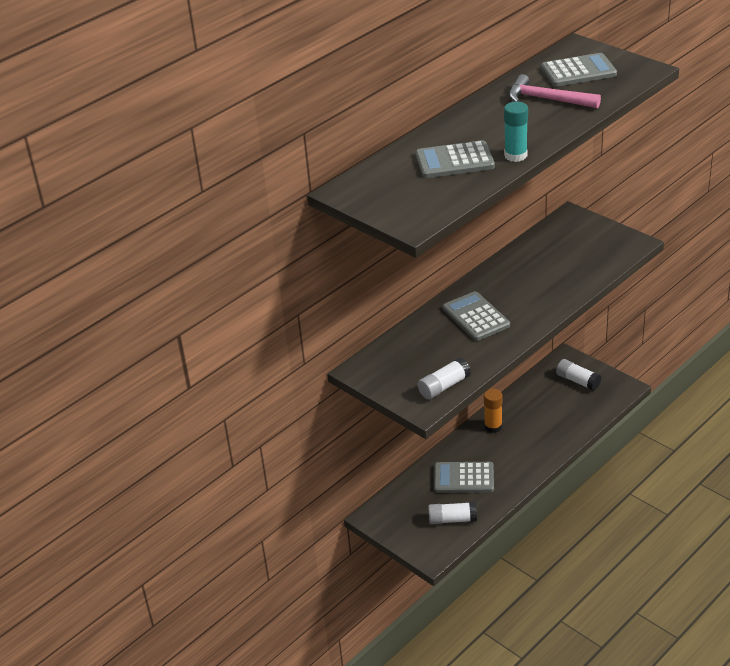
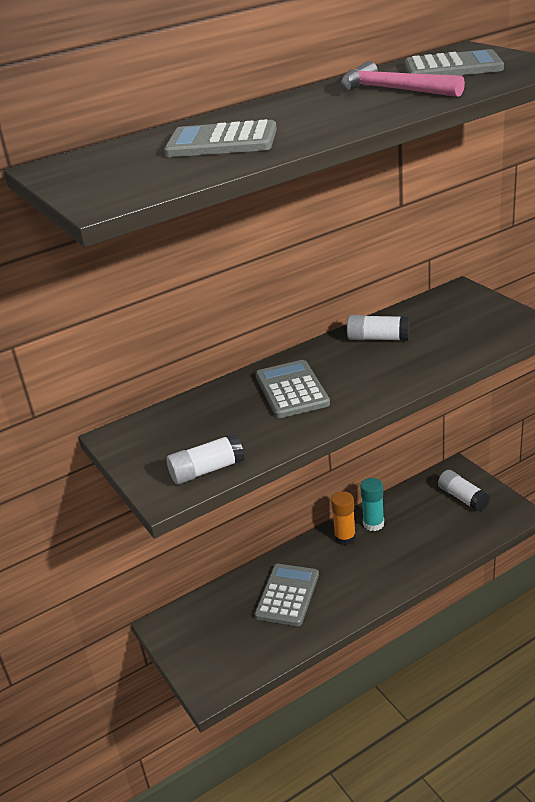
camera: 15 degrees right, 5 degrees down
white glue stick [428,502,477,524] -> white glue stick moved to [347,315,410,341]
grey calculator [434,462,494,493] -> grey calculator turned 90 degrees clockwise [254,564,319,626]
turquoise glue stick [504,102,528,162] -> turquoise glue stick moved to [360,478,384,531]

